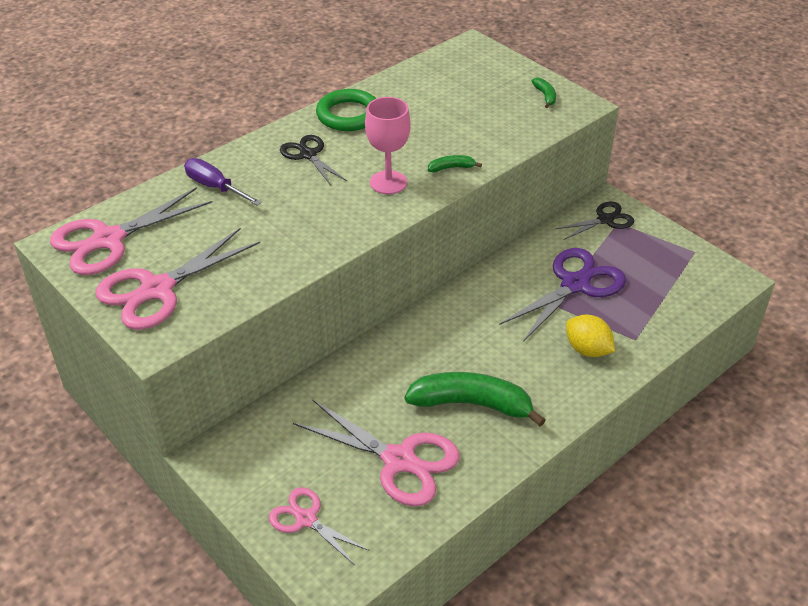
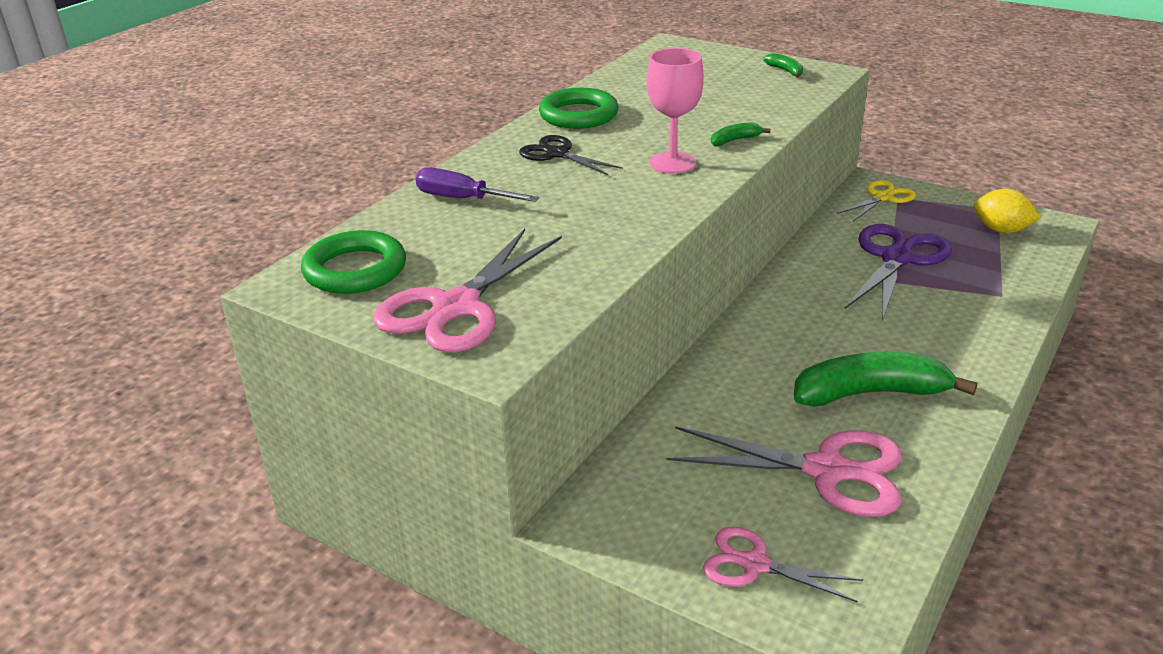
camera: 15 degrees left, 10 degrees down
pink scissors [50,187,212,275] -> green ring [301,230,406,294]
black scissors [555,202,635,240] -> yellow scissors [837,180,916,221]
yellow lemon [566,314,615,357] -> yellow lemon moved to [974,189,1041,233]

